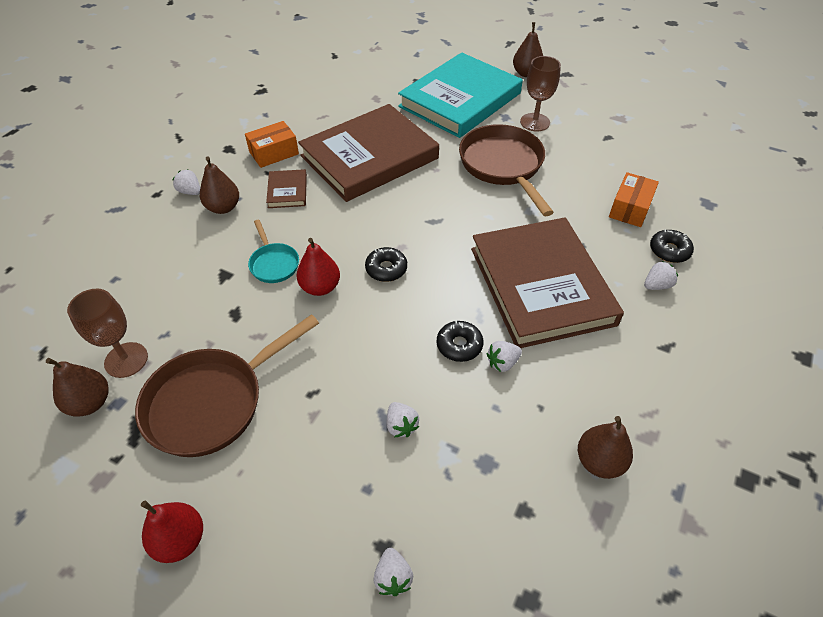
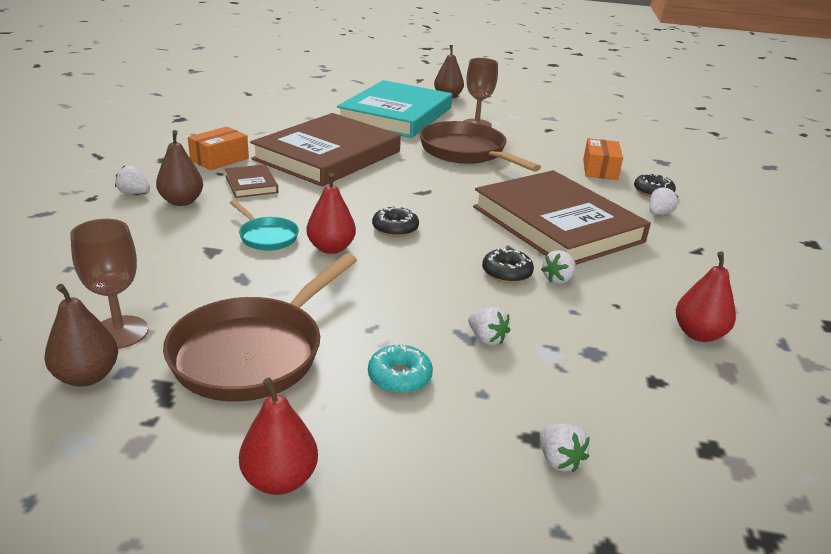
camera: 20 degrees left, 20 degrees down
brown pear [578,416,633,479] -> red pear [676,252,736,342]
none -> turquoise donut [368,343,433,394]

